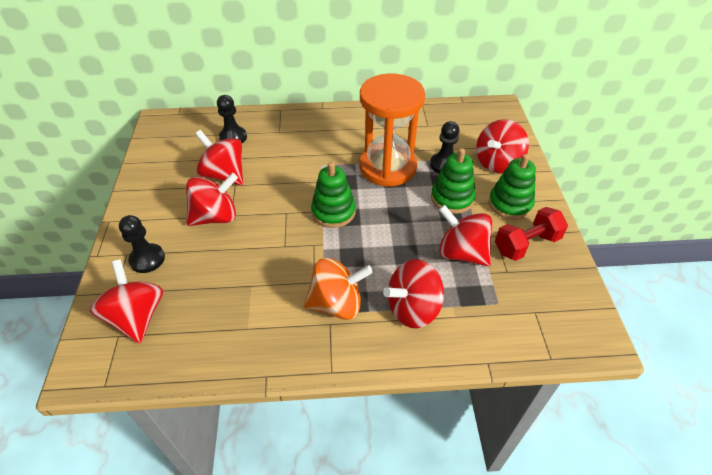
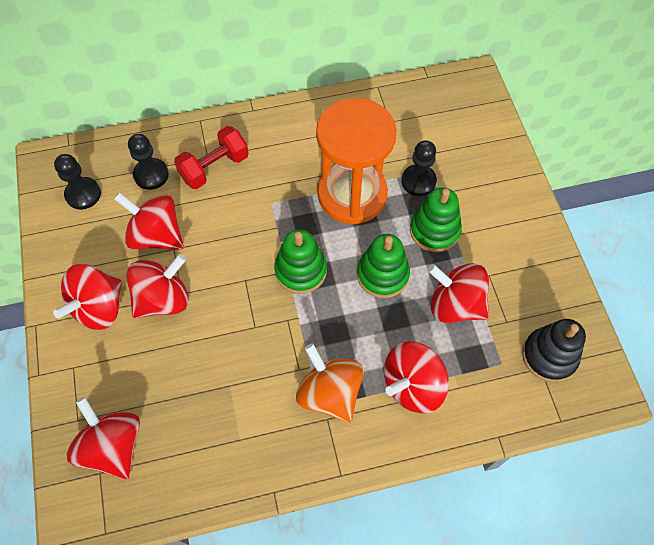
camera: 10 degrees left, 15 degrees up
black pawn [119,215,165,273] -> black pawn moved to [54,154,101,210]
orange spinning top [304,258,373,320] -> orange spinning top turned 105 degrees counterclockwise [296,343,364,423]
red spinning top [476,119,529,173] -> red spinning top moved to [53,264,122,330]
green stacking toy [489,154,536,220] -> green stacking toy moved to [357,234,410,298]
red dumbbell [495,207,568,261] -> red dumbbell moved to [174,126,249,189]
none -> black stacking toy [522,319,586,382]

